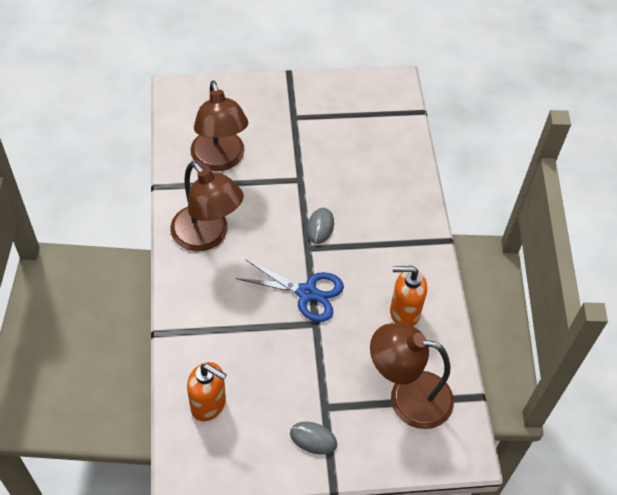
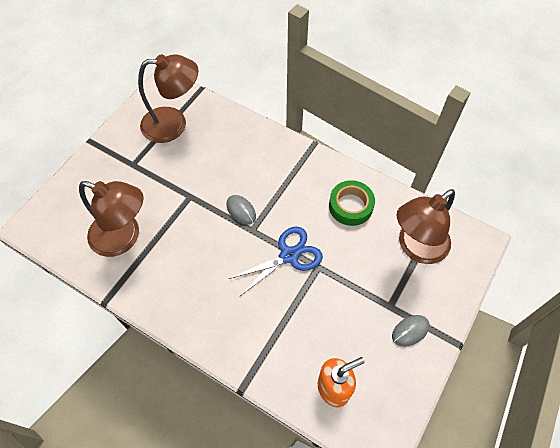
camera: 50 degrees left, 5 degrees up
brown lamp [171,161,244,252] -> brown lamp moved to [138,54,198,143]
orange soap dispenser [390,266,427,326] -> green tape [329,180,375,226]

